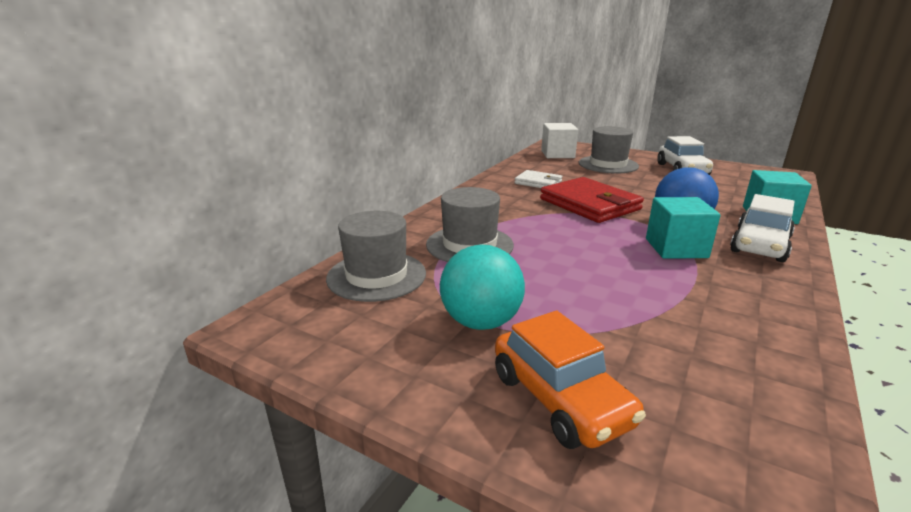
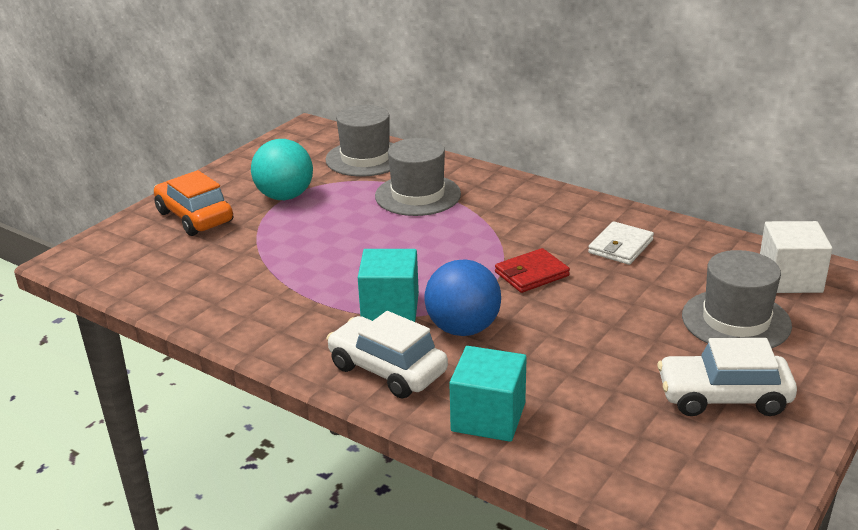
camera: 95 degrees right, 5 degrees up
orange car [495,311,646,449] -> orange car turned 75 degrees clockwise [154,170,233,236]
red wallet [540,177,644,223] -> red wallet [495,248,570,293], size x0.55

